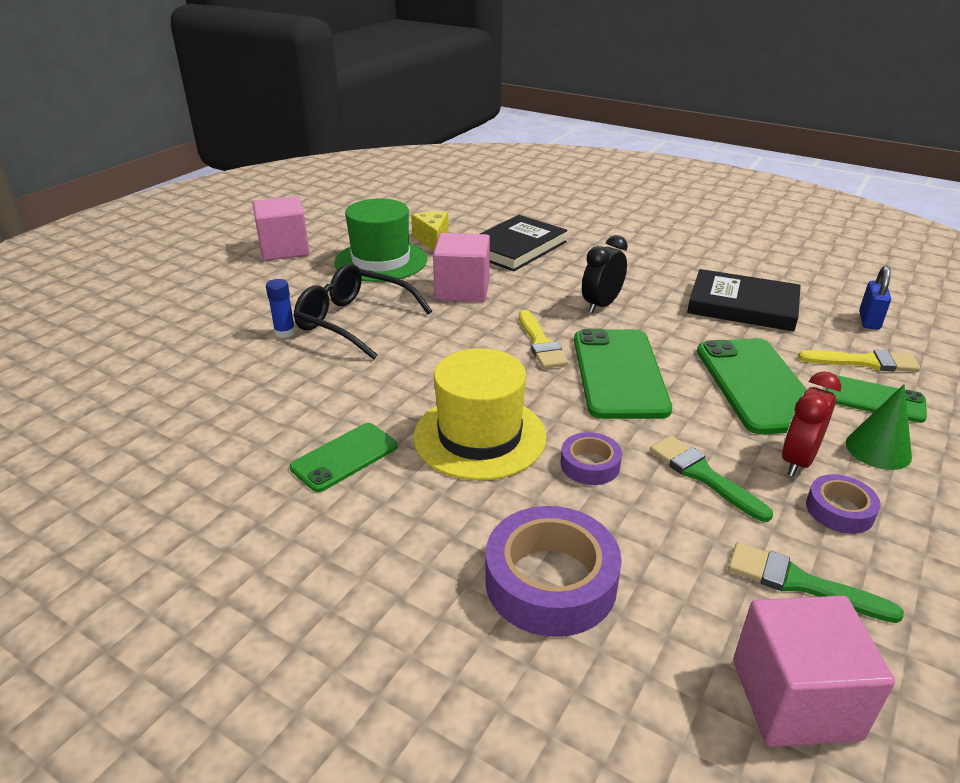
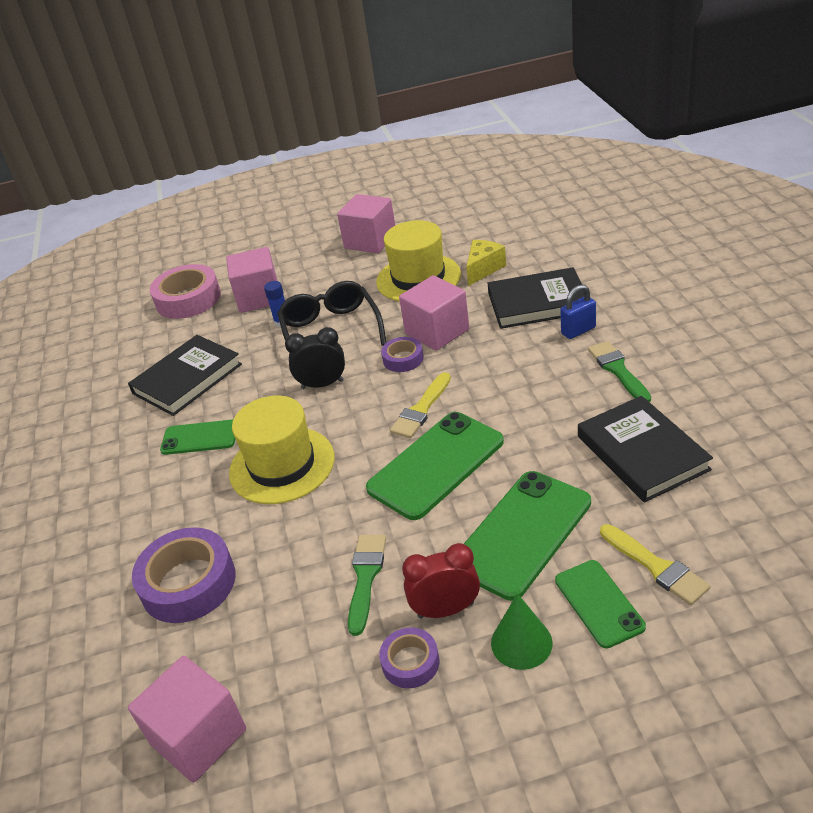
camera: 50 degrees right, 5 degrees up
green hat [334,198,427,282] -> yellow hat [376,220,461,302]
purple tape [561,432,622,485] -> purple tape moved to [381,337,423,372]
black clock [582,235,628,313] -> black clock moved to [285,327,345,389]
green brush [728,542,904,623] -> green brush moved to [588,341,651,402]
blue padlock [859,266,891,330] -> blue padlock moved to [560,285,596,339]
none -> black book [128,335,242,416]
none -> pink tape [150,264,221,319]
none -> pink cube [226,247,278,313]

